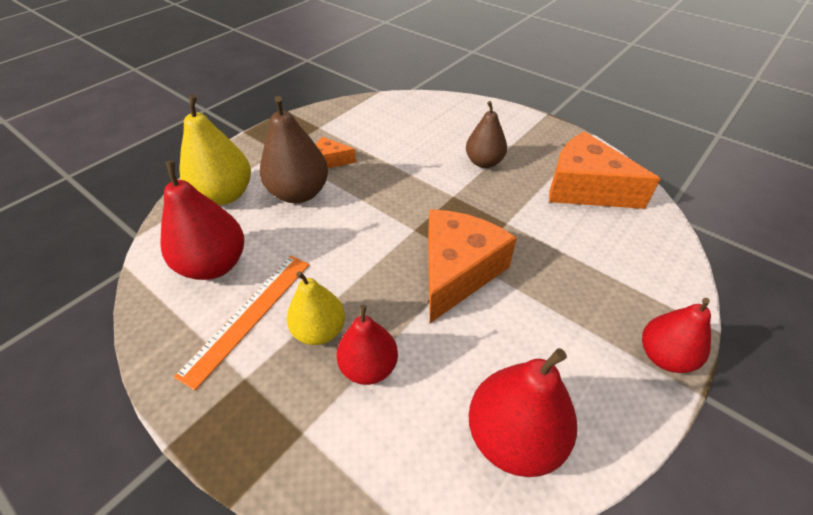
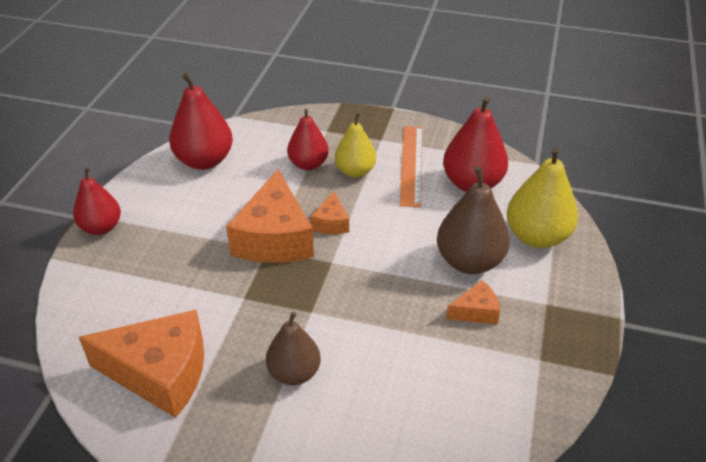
camera: 155 degrees right, 5 degrees down
none -> orange cheese [311,191,349,234]

